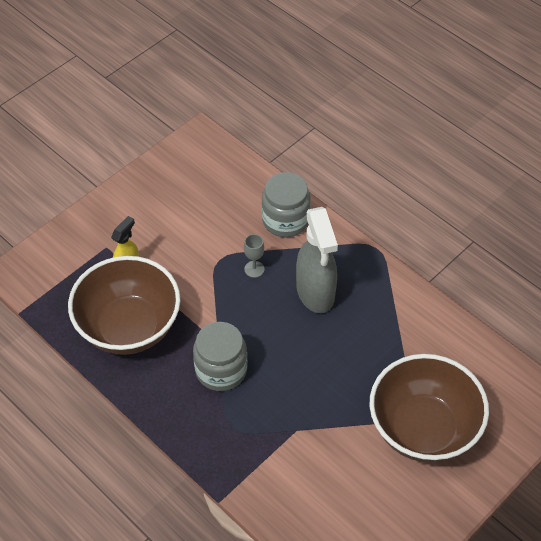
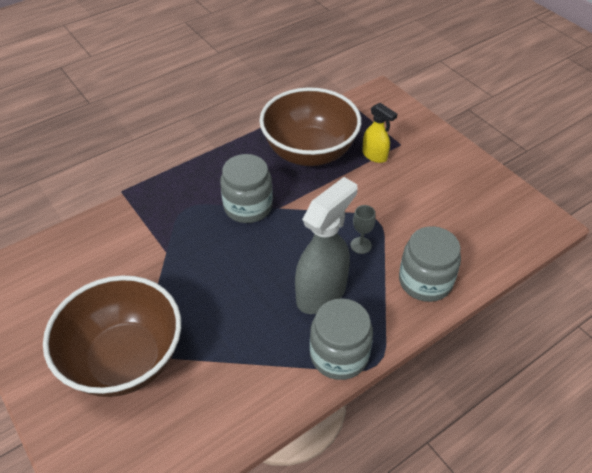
camera: 100 degrees right, 5 degrees down
grey spray bottle [296,207,338,313] -> grey spray bottle turned 135 degrees clockwise [295,177,358,314]
none -> grey jar [310,298,373,380]

